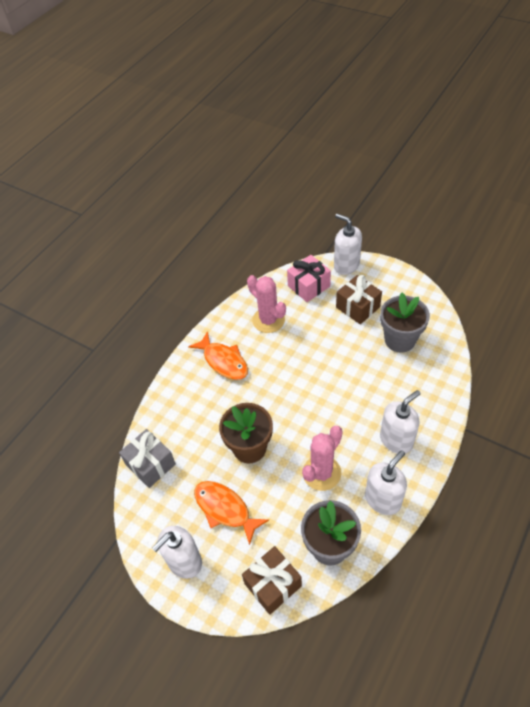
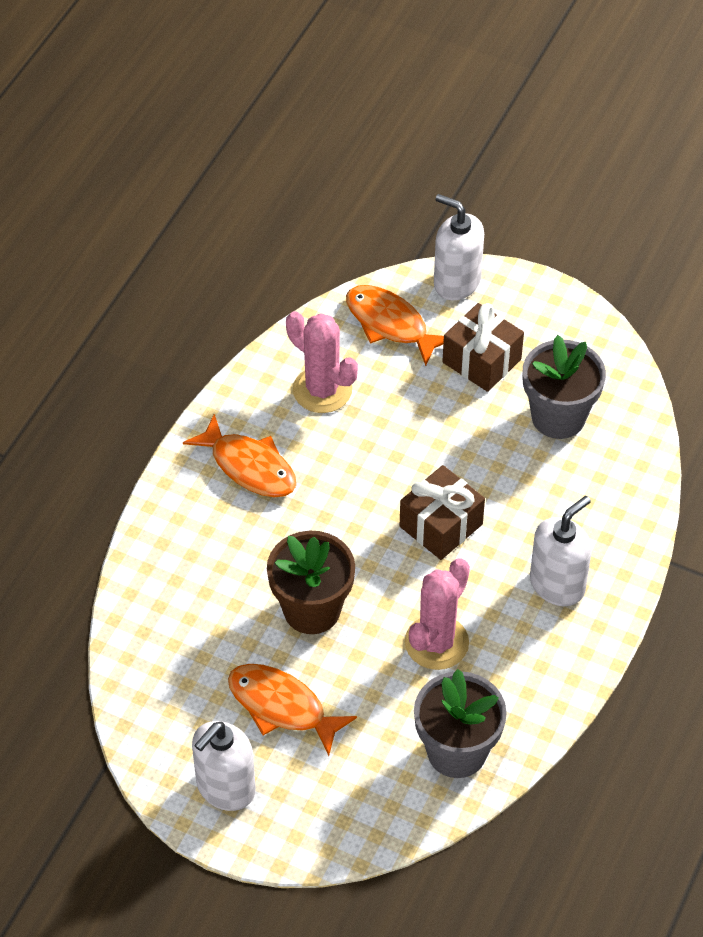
camera: 10 degrees left, 0 degrees up
grey gift [119,429,176,488] -> none
brown gift [242,546,302,615] -> brown gift moved to [400,465,485,560]
pink gift [287,255,331,302] -> orange fish [346,285,444,366]
white soap dispenser [365,450,407,515] -> none

